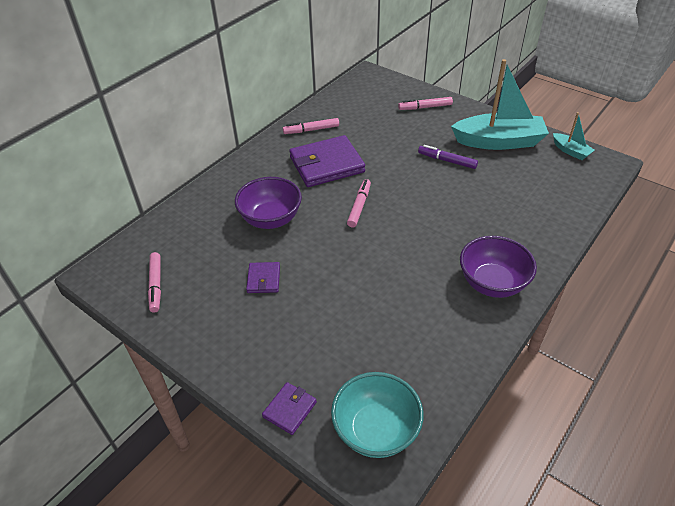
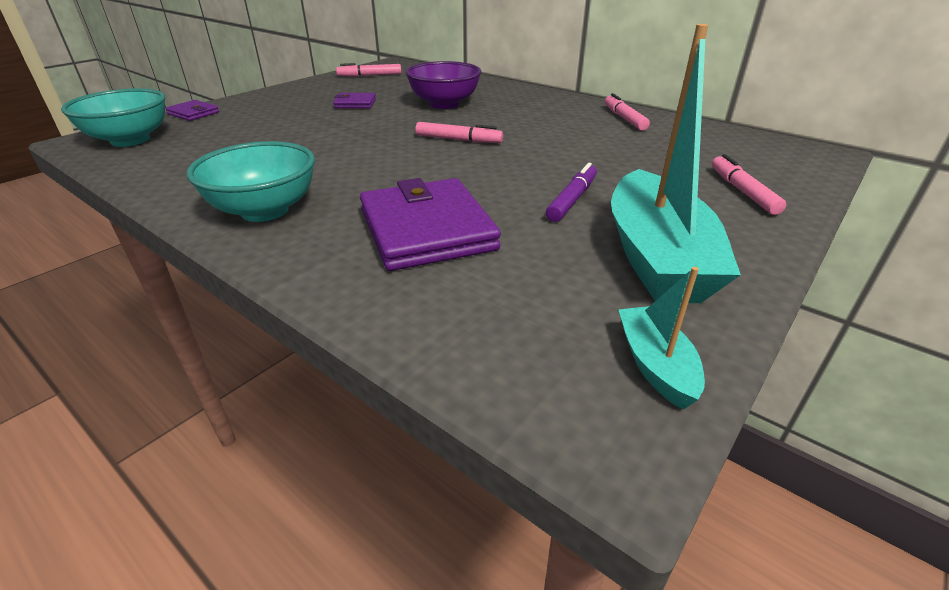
camera: 90 degrees right, 10 degrees down
purple wallet [289,135,365,187] -> purple wallet moved to [360,178,501,271]
purple bowl [460,236,537,298] -> turquoise bowl [187,141,315,222]
turquoise boat [553,112,595,160] -> turquoise boat turned 120 degrees clockwise [618,267,705,410]

